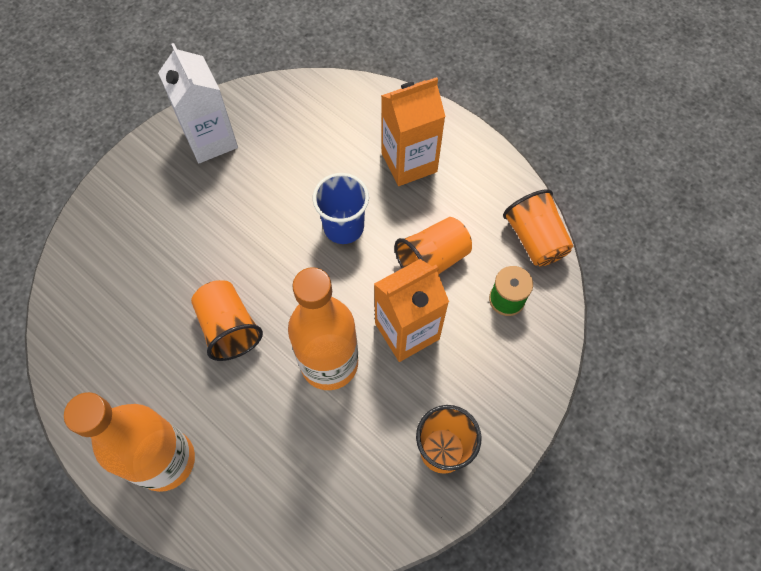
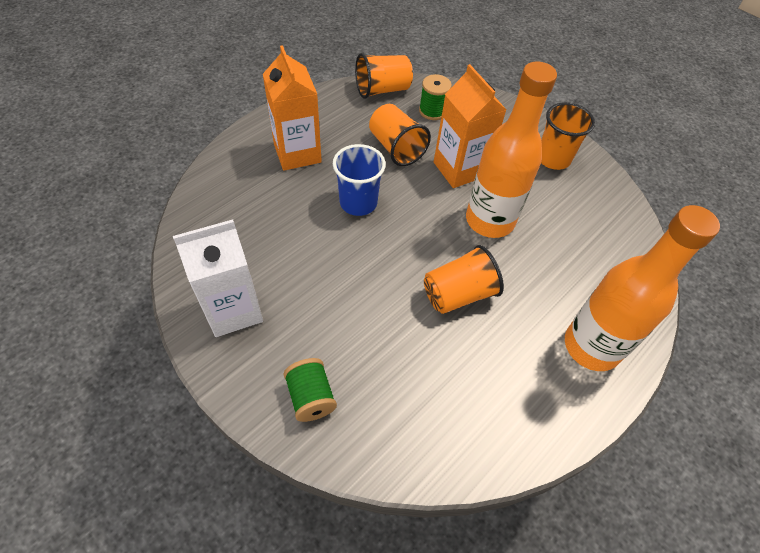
camera: 90 degrees left, 10 degrees down
none -> green spool [283,358,337,422]

